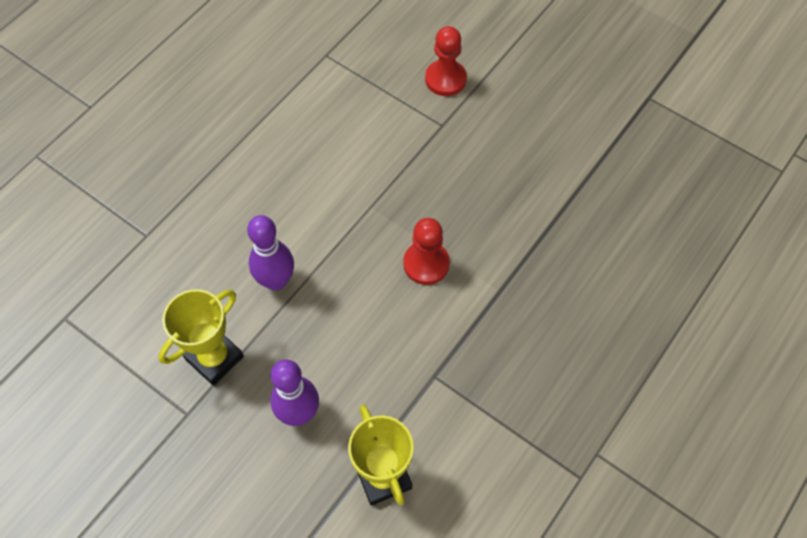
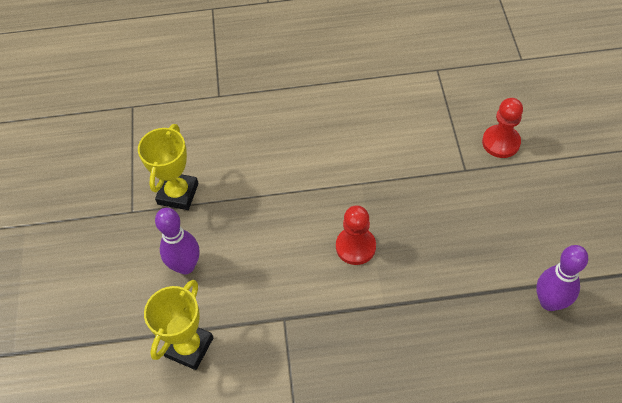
camera: 50 degrees right, 5 degrees down
yellow trophy [158,289,244,386] -> yellow trophy turned 75 degrees counterclockwise [138,124,199,210]
purple bowling pin [247,215,294,291] -> purple bowling pin moved to [536,245,588,311]

